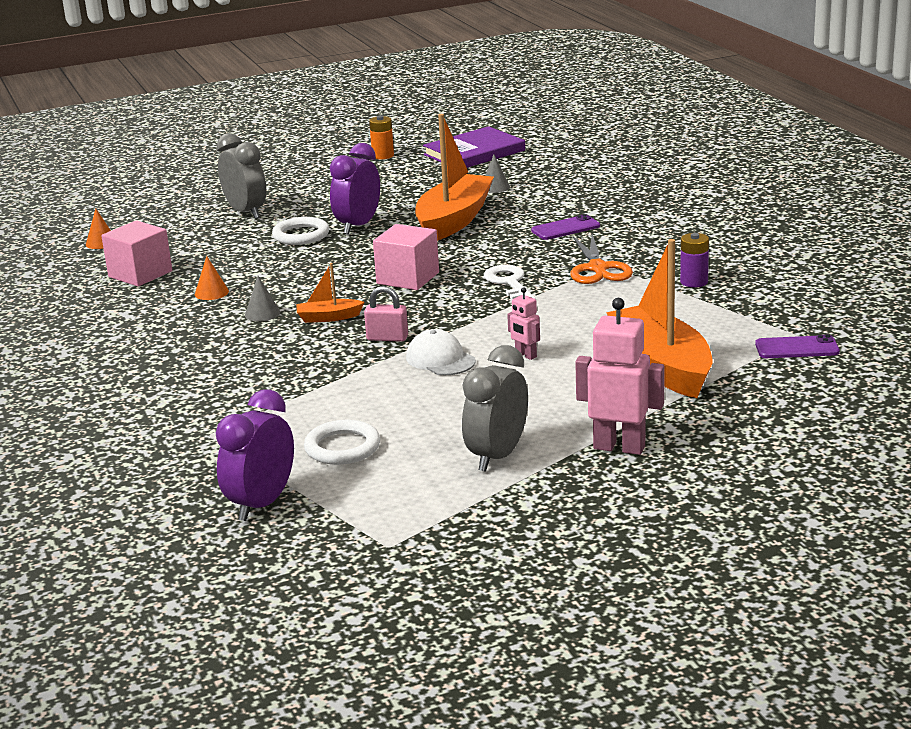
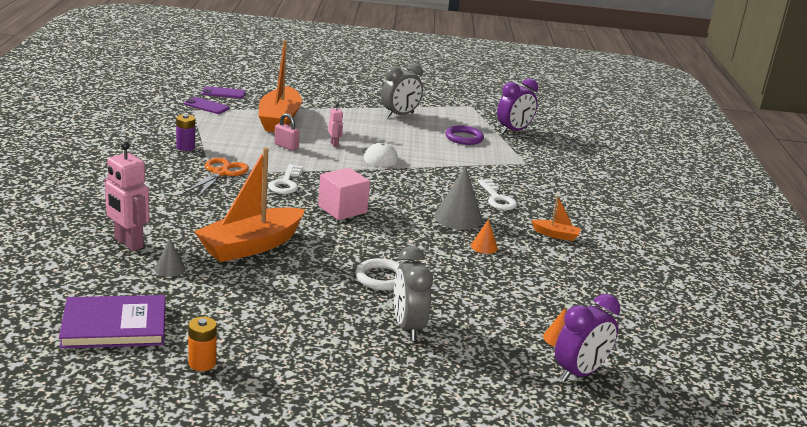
camera: 160 degrees left, 0 degrees up
pink cube [101,220,172,286] -> none
grey cone [245,276,280,321] -> grey cone [434,166,483,230], size x1.90
orange boat [297,263,364,323] -> orange boat moved to [531,196,581,241]
white ring [304,419,380,465] -> purple ring [445,125,484,145]
purple clock [330,143,380,234] -> purple clock moved to [555,294,620,382]
pink padlock [364,286,408,342] -> pink padlock moved to [274,113,300,151]
purple phone [531,214,600,240] -> purple phone moved to [202,86,246,98]
pink robot [575,298,665,455] -> pink robot moved to [105,142,149,251]
none -> white key [478,179,517,210]

